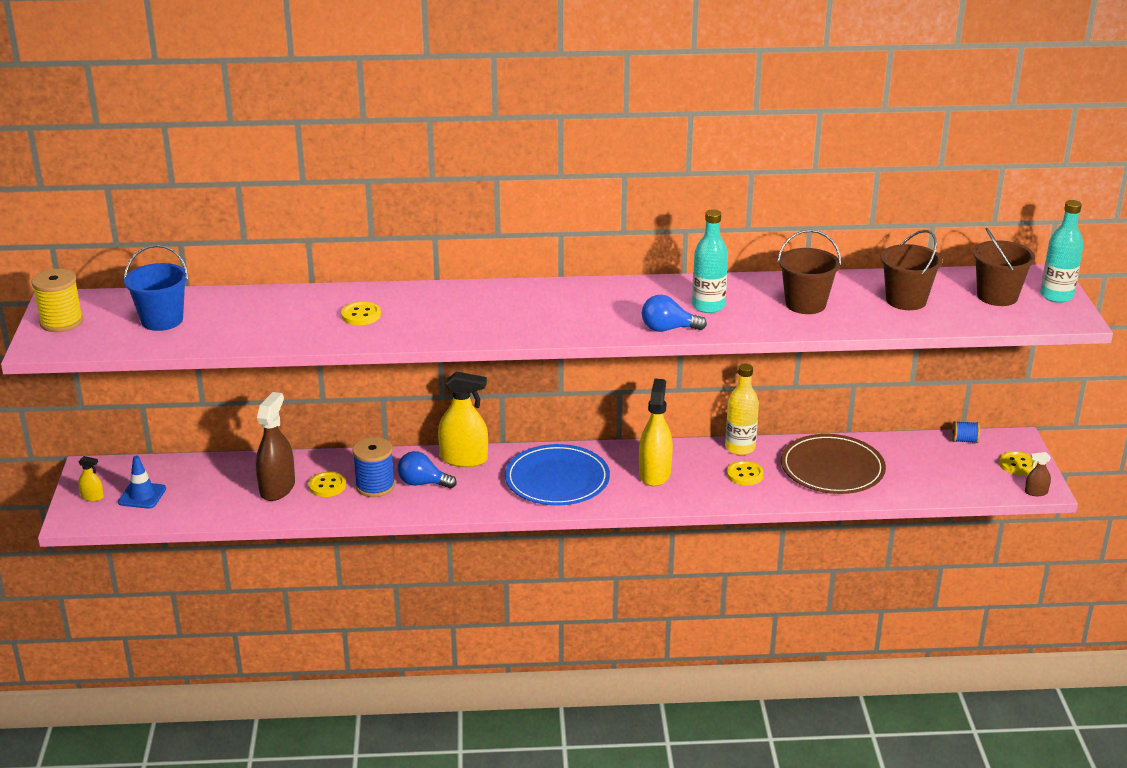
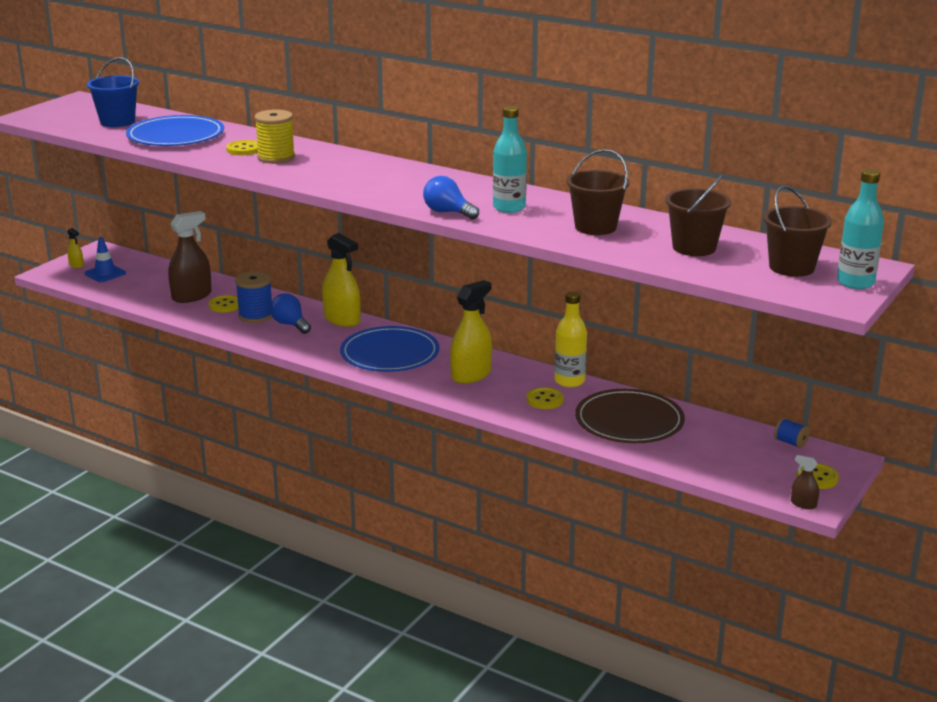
camera: 35 degrees right, 5 degrees down
yellow spool [31,269,83,332] -> yellow spool moved to [254,109,295,164]
none -> blue plate [126,115,224,146]

